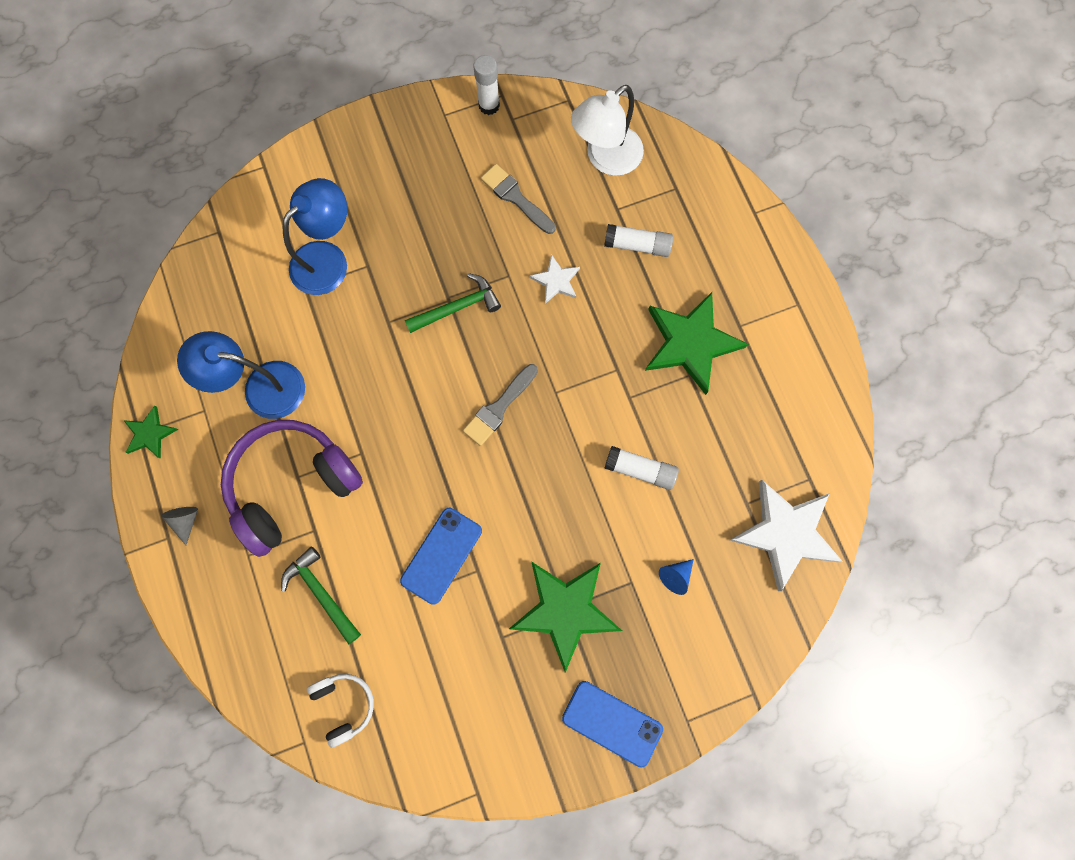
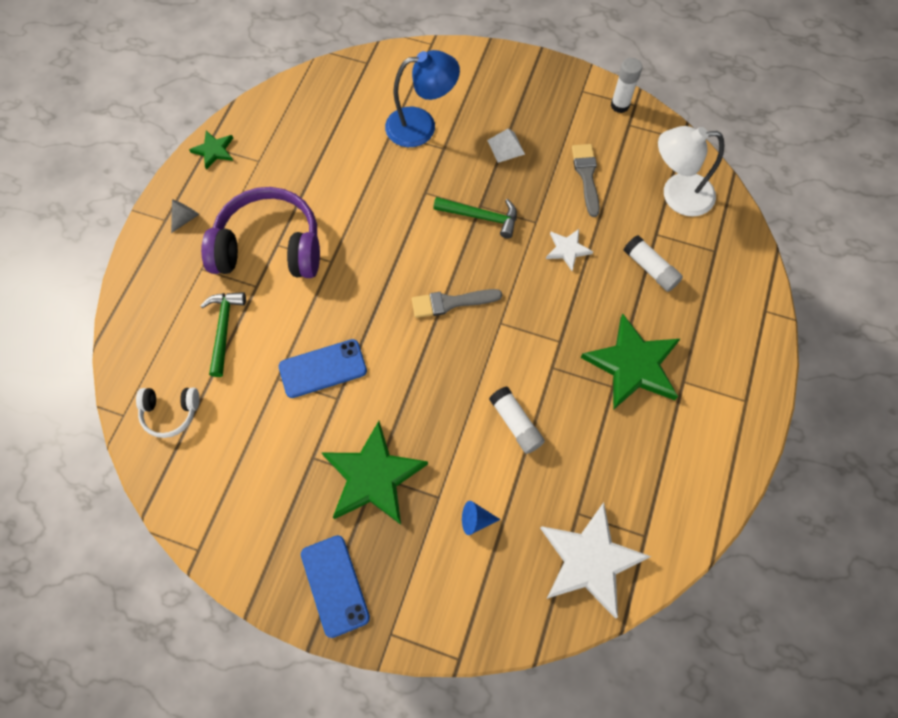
camera: 40 degrees right, 10 degrees down
blue lamp [177,331,305,419] -> none
white headphones [307,674,374,748] -> white headphones turned 75 degrees clockwise [136,388,200,438]
none -> white pyramid [487,129,525,163]

